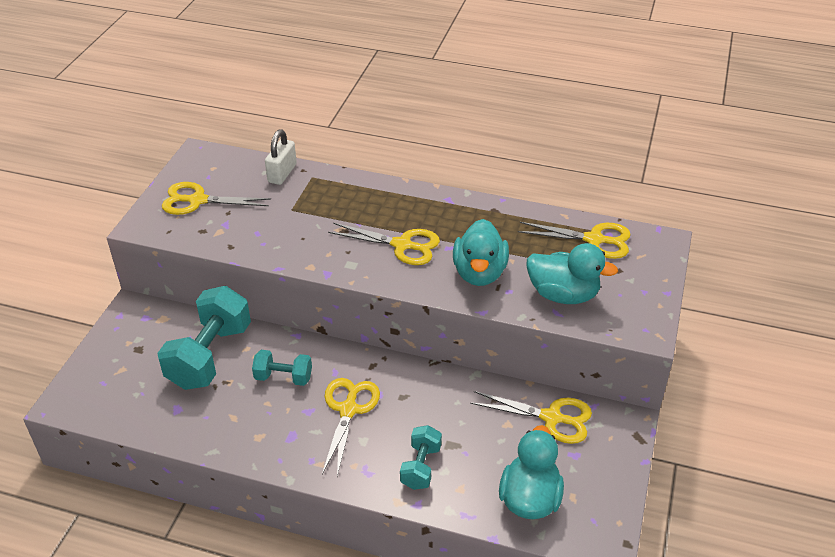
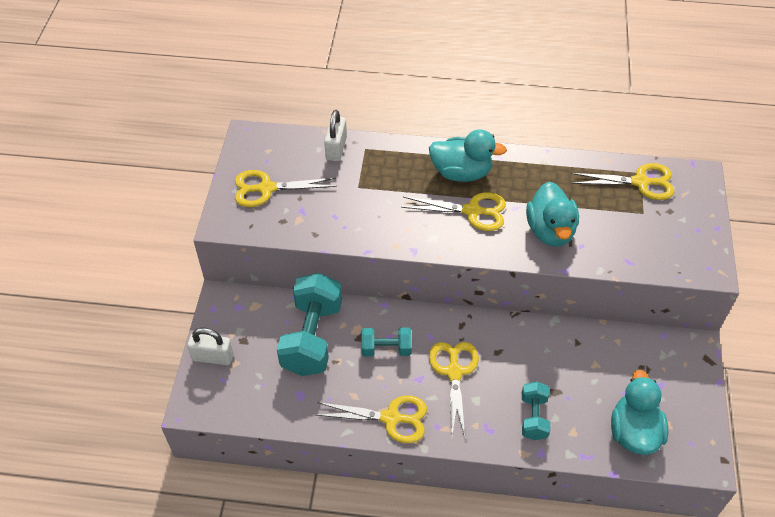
camera: 10 degrees left, 10 degrees up
yellow scissors [470,391,592,444] -> yellow scissors moved to [317,396,427,443]
turquoise duck [527,243,618,304] -> turquoise duck moved to [429,130,507,182]
none -> white padlock [187,328,234,365]

